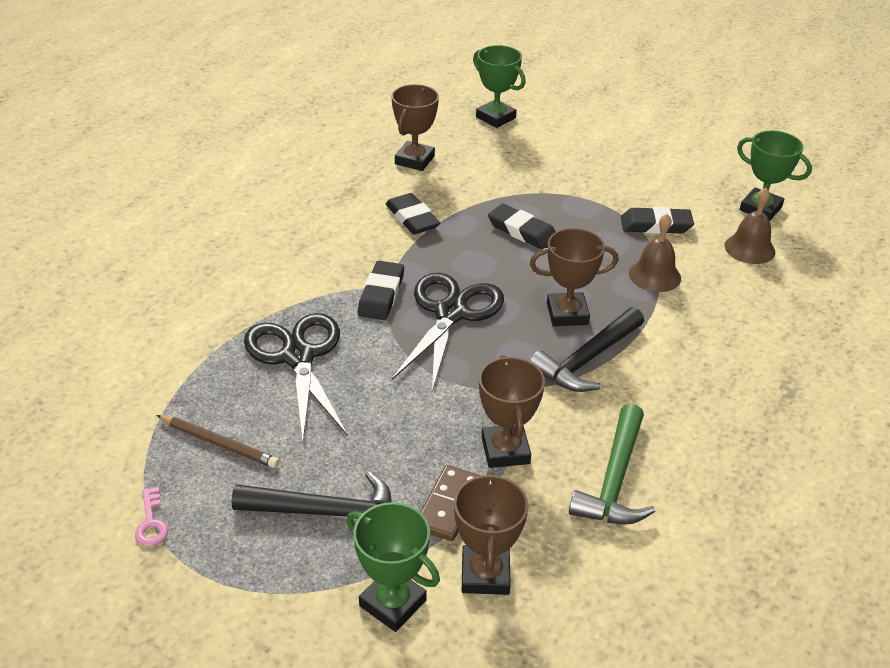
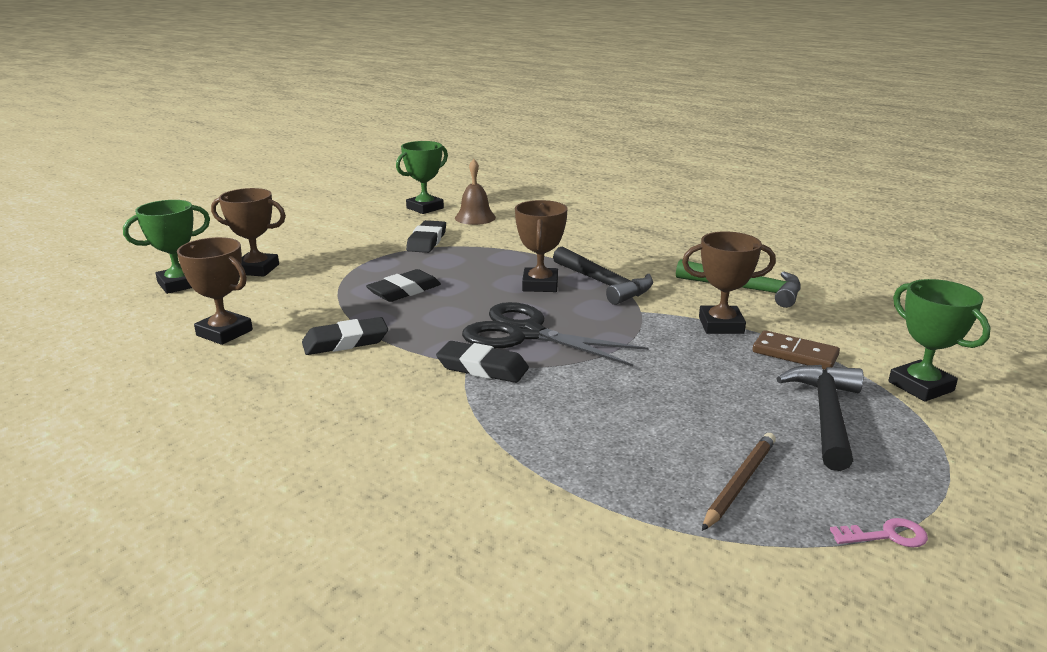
camera: 80 degrees left, 15 degrees down
black scissors [244,313,348,441] -> none
green trophy [347,502,440,632] -> green trophy turned 75 degrees counterclockwise [888,279,991,402]
brown trophy [454,471,529,595] -> brown trophy moved to [211,188,286,277]
brown bell [629,214,681,292] -> none

